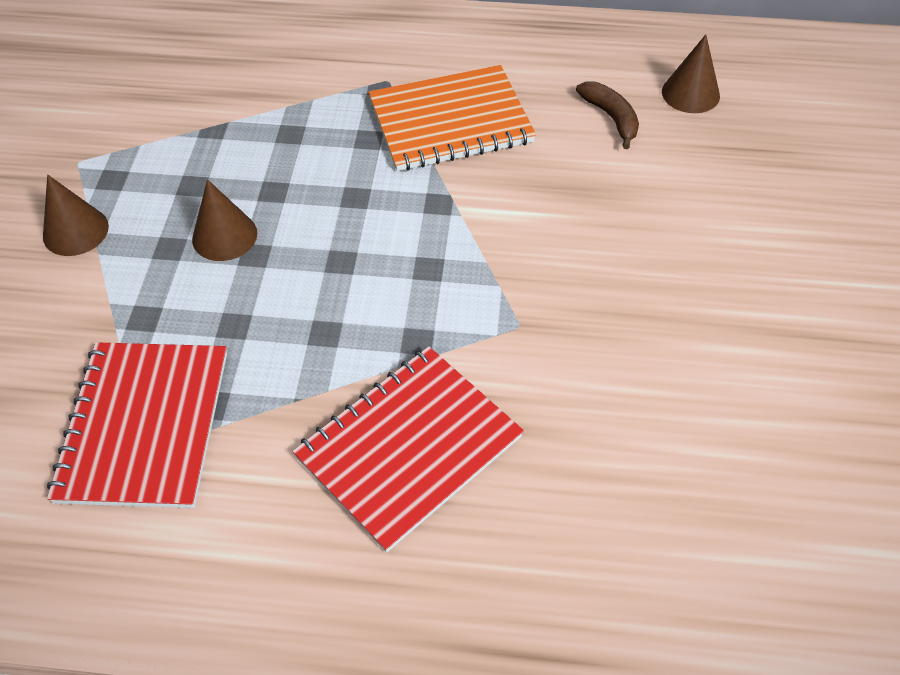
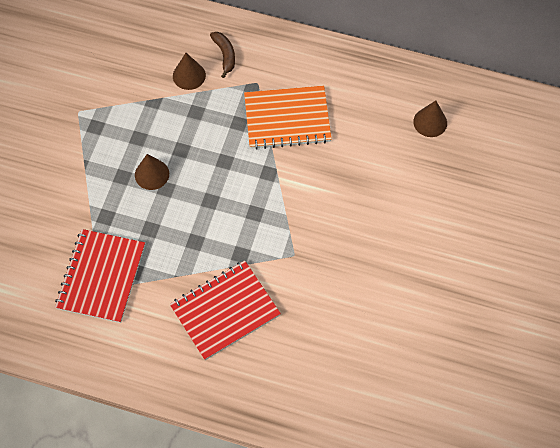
camera: 10 degrees right, 10 degrees up
brown cone [43,175,109,256] -> brown cone moved to [173,53,206,90]
brown banana [576,82,639,149] -> brown banana moved to [210,32,235,78]

